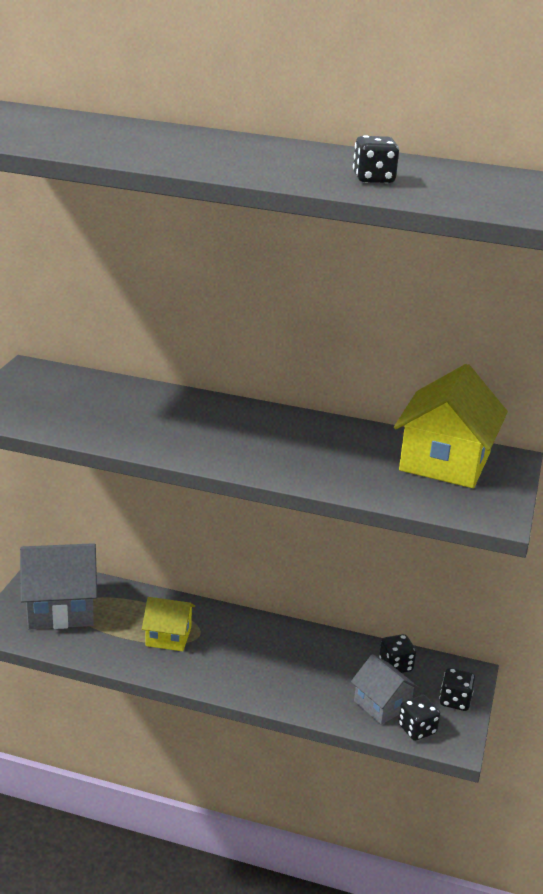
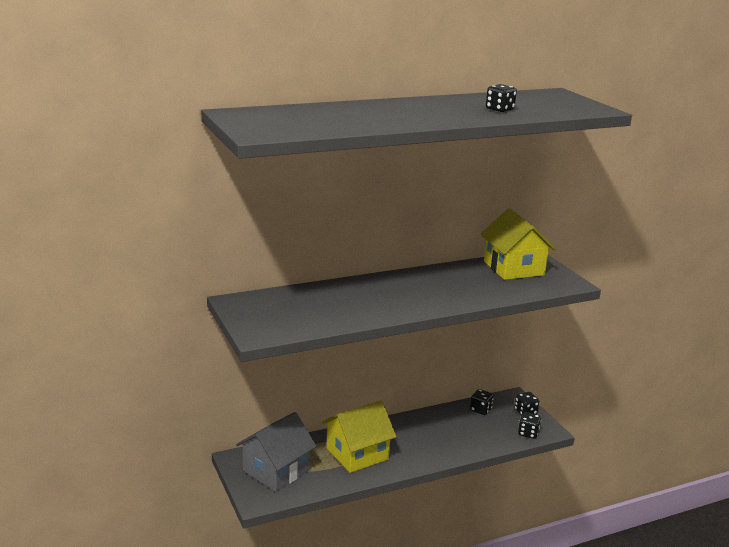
camera: 40 degrees left, 5 degrees down
yellow house [142,597,195,651] -> yellow house [322,400,396,473], size x1.70
grey house [351,654,419,725] -> none

